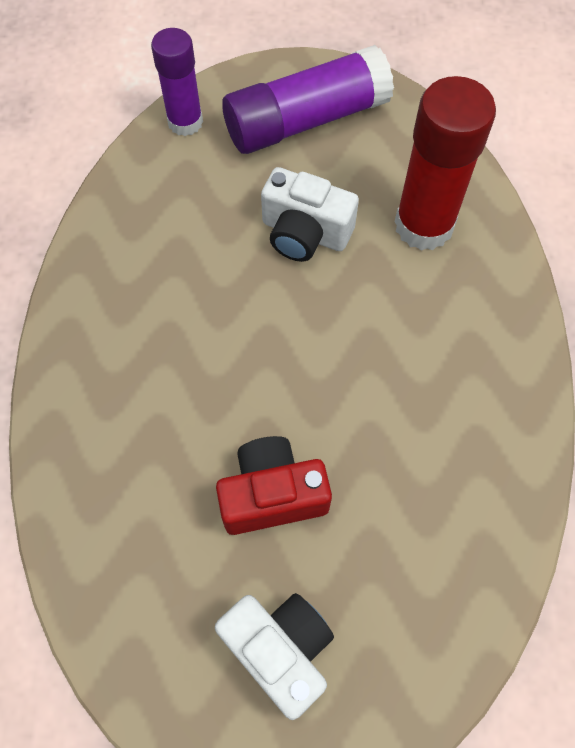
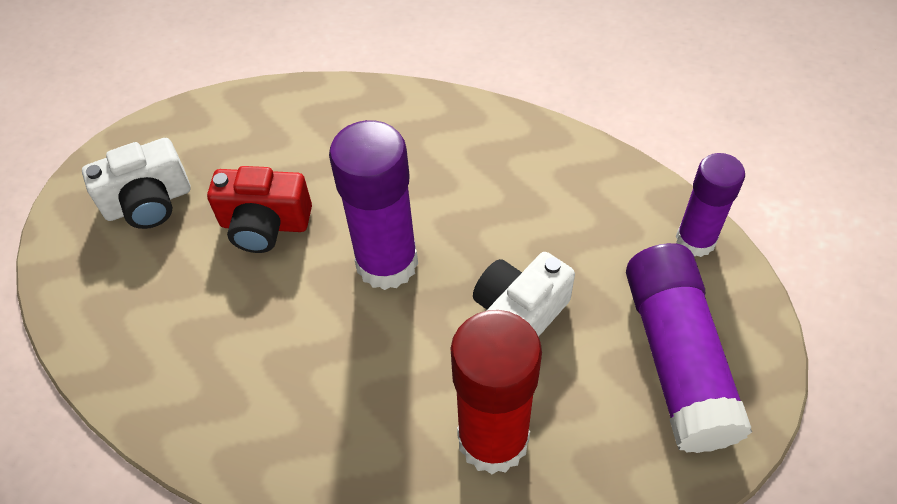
camera: 110 degrees right, 10 degrees down
red camera [216,436,332,535] -> red camera turned 90 degrees clockwise [207,166,312,253]
none -> purple glue stick [329,120,418,290]

